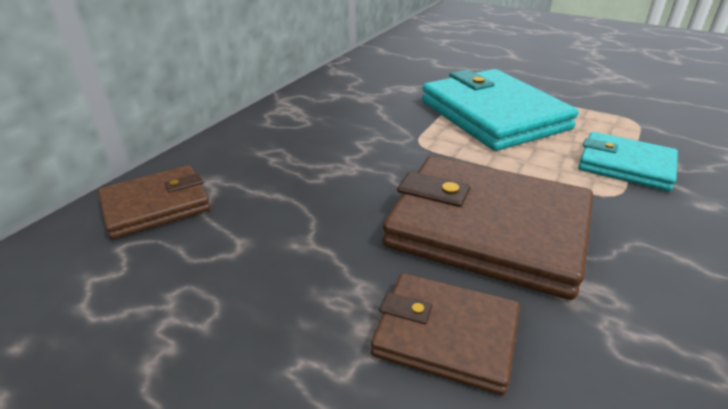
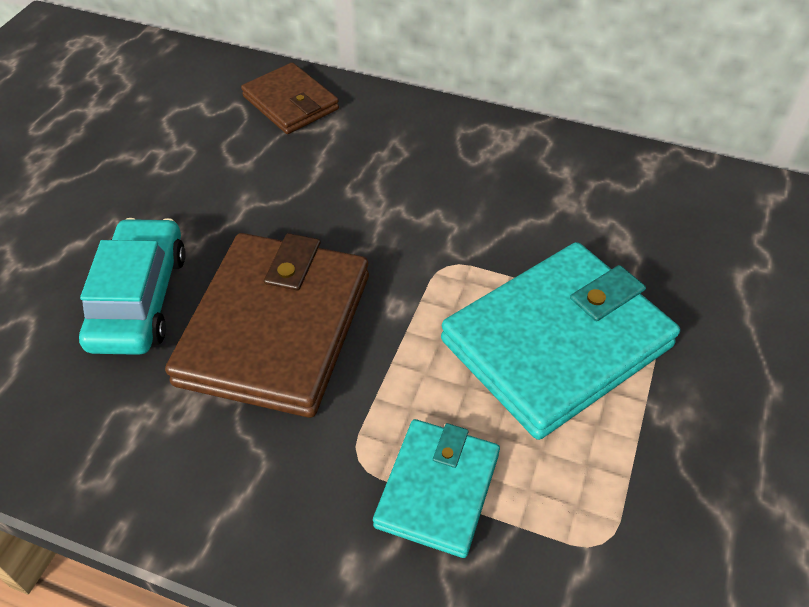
camera: 80 degrees right, 15 degrees up
brown wallet [371,273,520,395] -> turquoise car [79,218,186,355]

